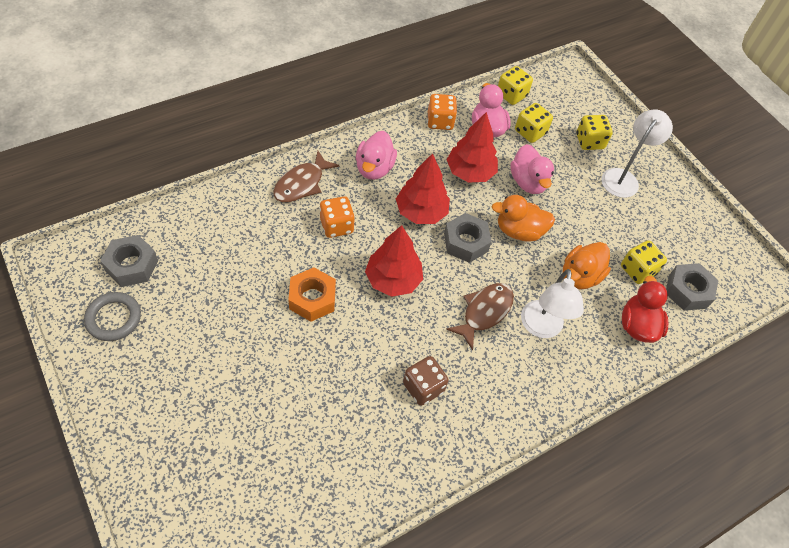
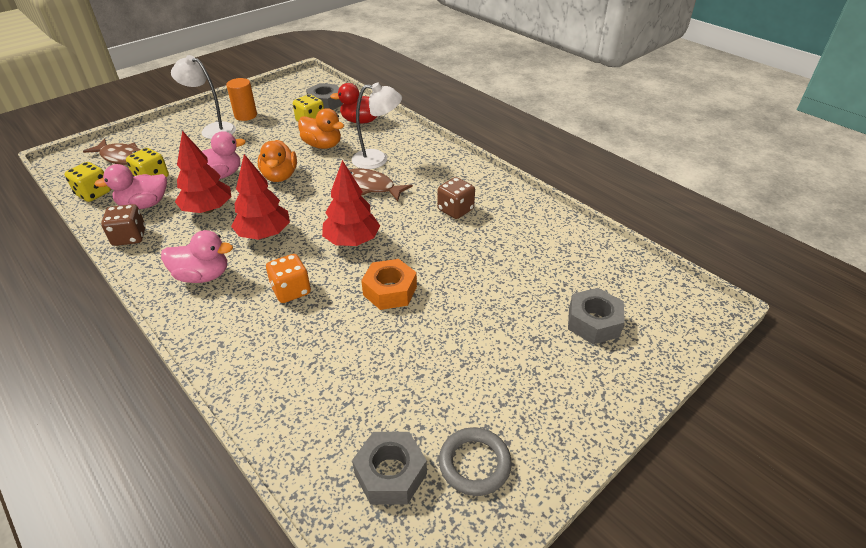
camera: 95 degrees left, 15 degrees down
brown fish [273,151,340,202] -> brown fish moved to [83,139,140,165]
orange dice [427,94,457,130] -> brown dice [101,204,146,246]
grey nut [444,213,492,263] -> grey nut moved to [568,288,625,344]
yellow dice [576,115,613,150] -> none
none -> orange cylinder [226,78,257,121]

